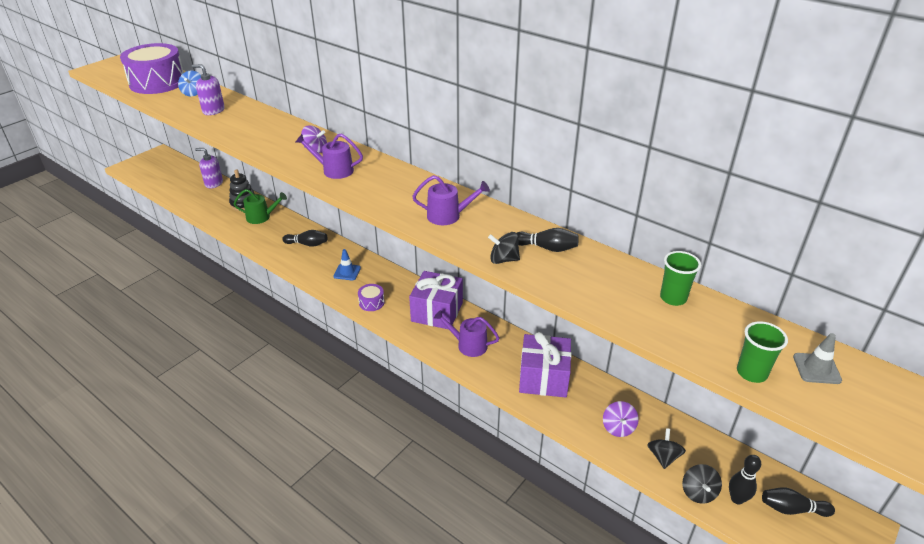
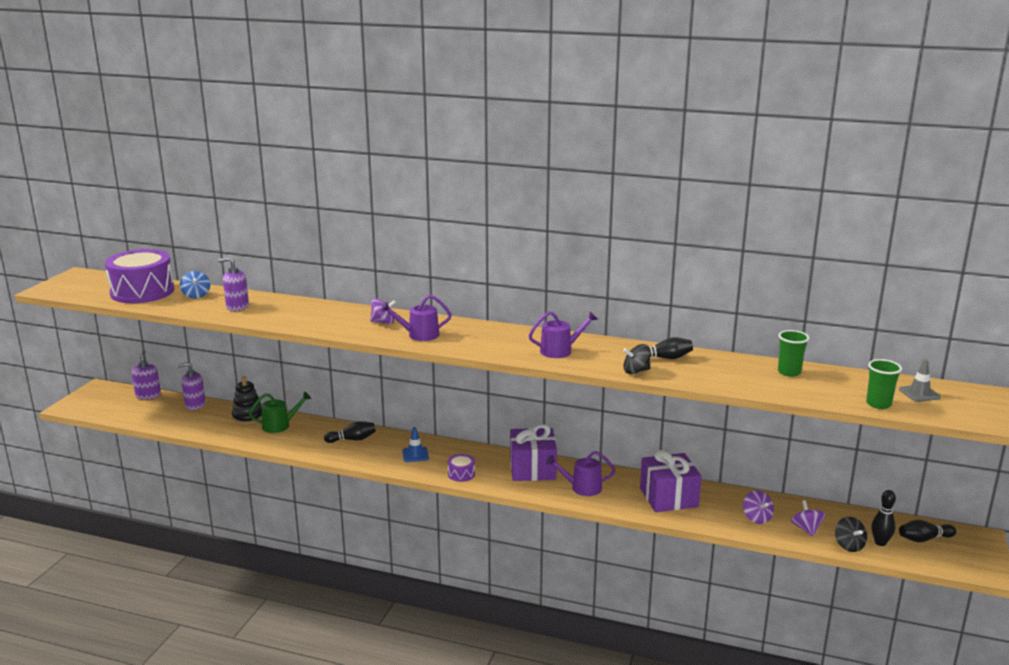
camera: 20 degrees left, 15 degrees down
black spinning top [647,428,686,469] -> purple spinning top [791,500,826,536]
none -> purple soap dispenser [132,350,161,400]

